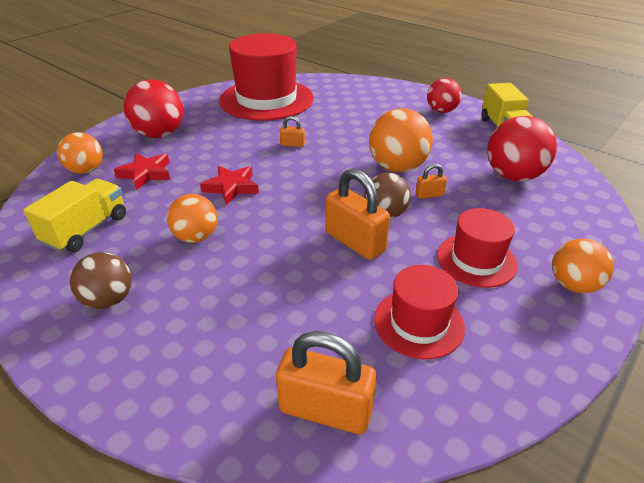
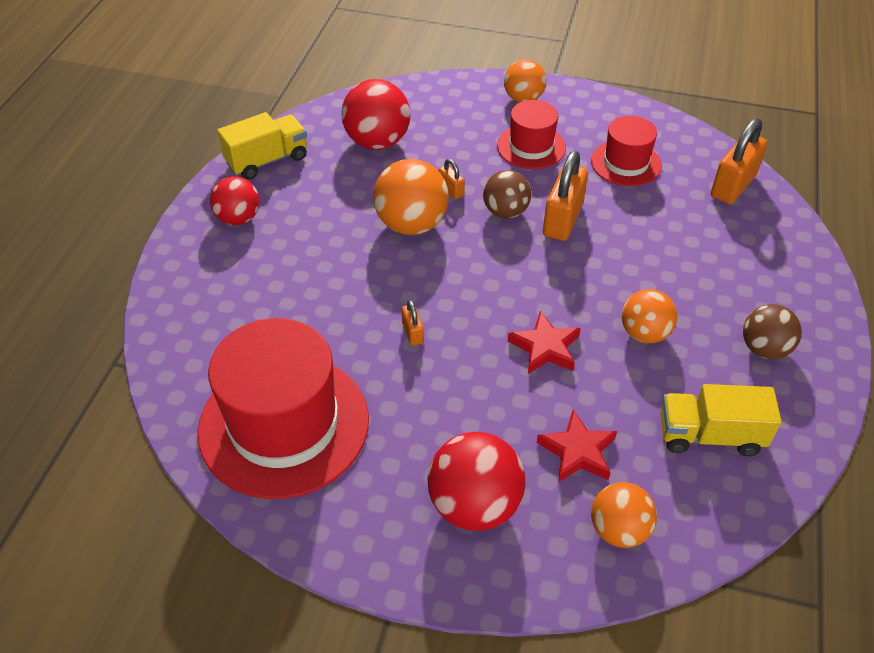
camera: 115 degrees left, 10 degrees up
orange padlock [276,331,376,434] -> orange padlock turned 45 degrees clockwise [711,118,768,205]

